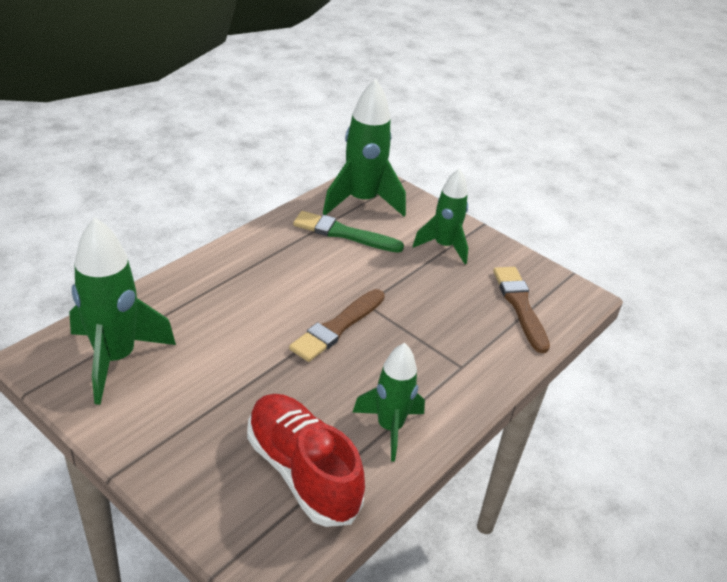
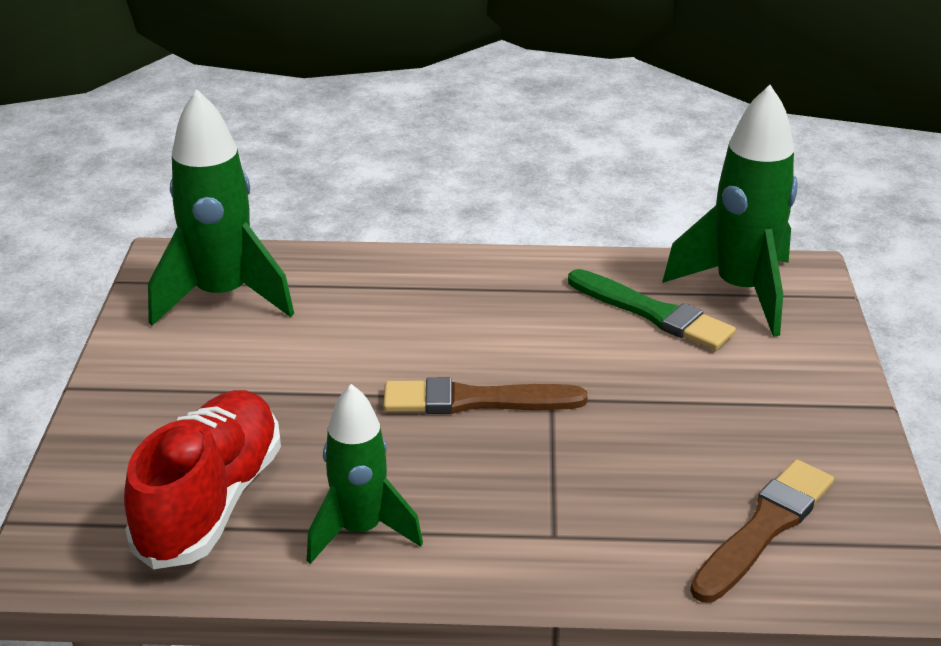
camera: 55 degrees right, 5 degrees down
green brush [293,211,404,253] -> green brush turned 150 degrees clockwise [568,269,736,350]
green rocket [413,168,468,264] -> none

